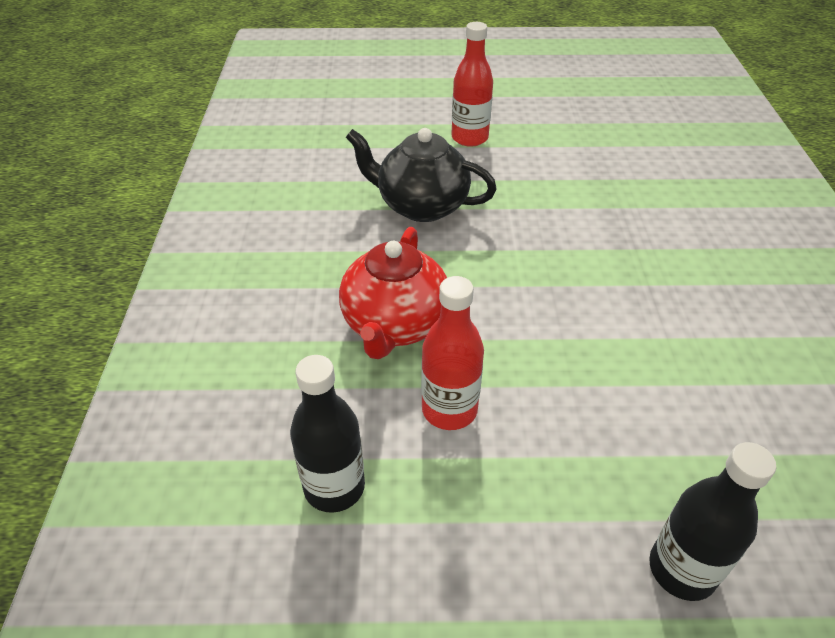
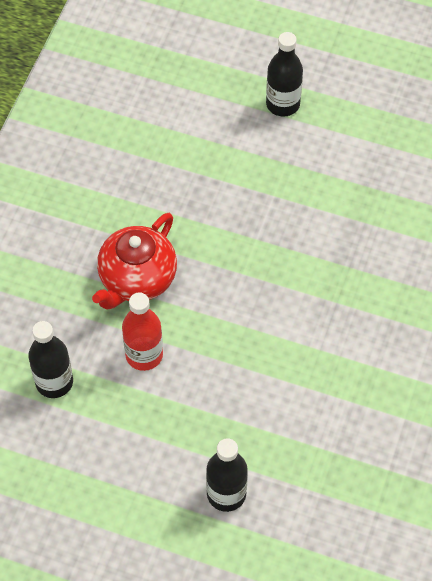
camera: 20 degrees right, 15 degrees up
black teapot [346,128,497,222] -> none
red bottle [451,22,493,147] -> black bottle [266,32,303,117]

